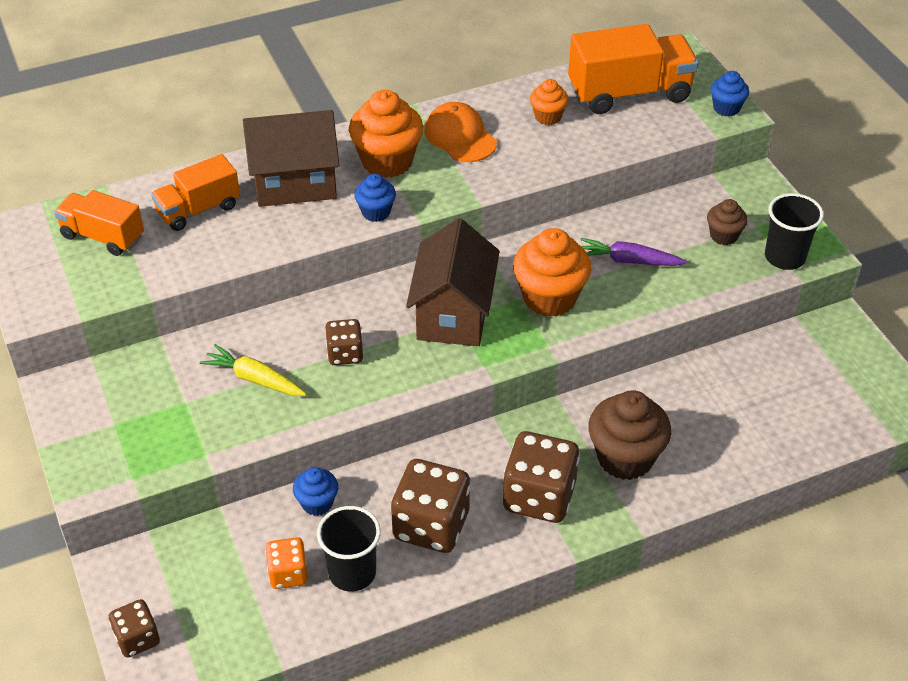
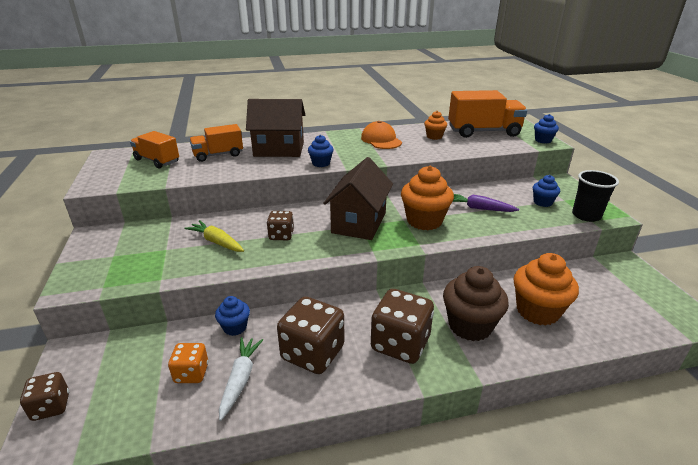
camera: 10 degrees right, 15 degrees down
black cup [317,506,381,592] -> white carrot [219,337,263,421]
orange cupcake [349,90,423,178] -> orange cupcake moved to [514,253,579,326]
brown cupcake [707,199,748,245] -> blue cupcake [533,175,560,207]

